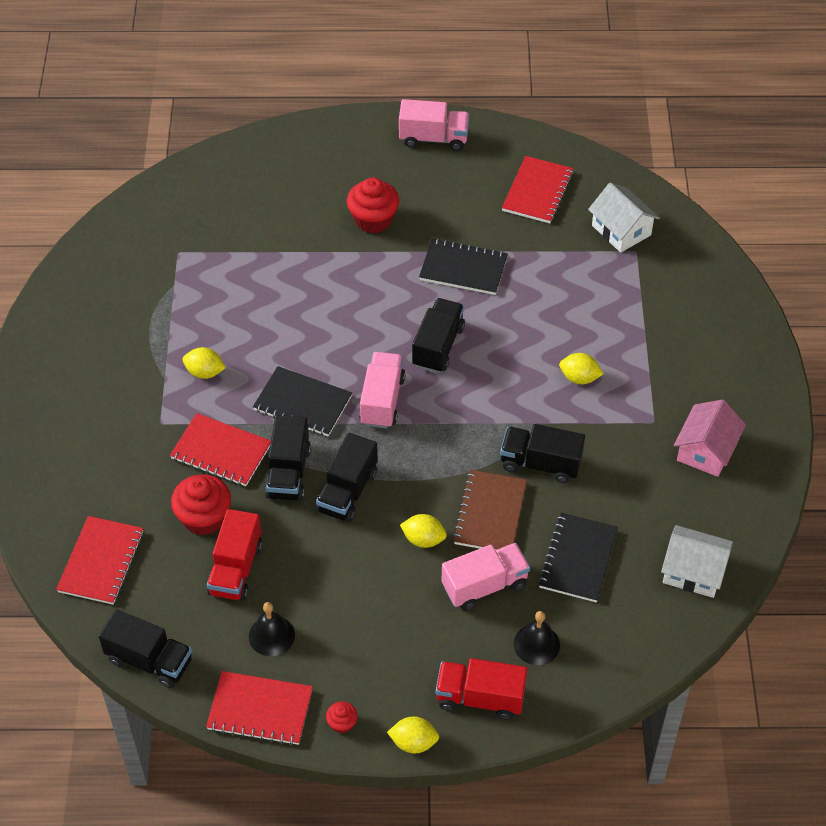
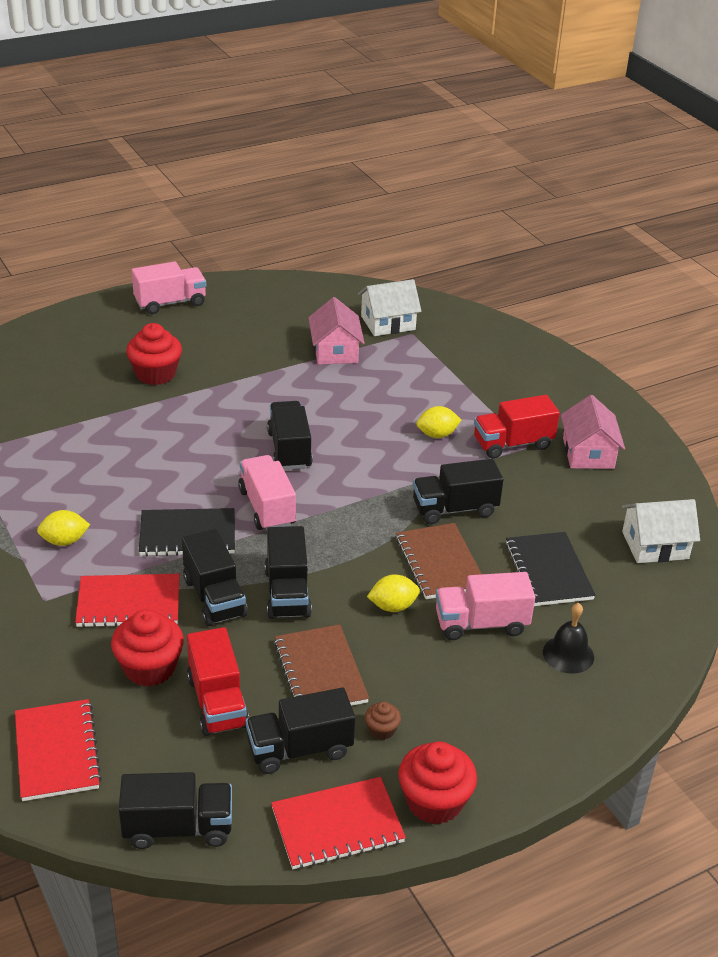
camera: 30 degrees left, 15 degrees down
black bell [249,602,295,656] -> black truck [246,688,355,774]
red cupcake [326,701,358,734] -> red cupcake [398,741,477,824], size x2.04
yellow lemon [387,716,439,754] -> none
black notebook [419,238,508,295] -> none
red truck [436,658,527,720] -> red truck moved to [474,395,560,459]
pink truck [442,543,530,611] -> pink truck turned 135 degrees counterclockwise [436,572,535,640]
red notebook [502,156,573,223] -> none
white house [588,182,660,253] -> white house turned 45 degrees counterclockwise [358,279,422,336]
none -> brown notebook [274,624,369,706]
none -> pink house [308,297,365,365]
none -> brown cupcake [365,702,401,740]

